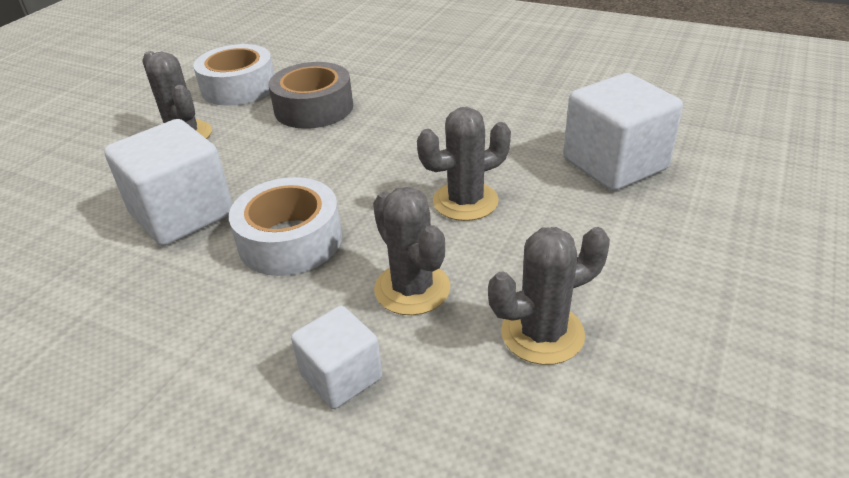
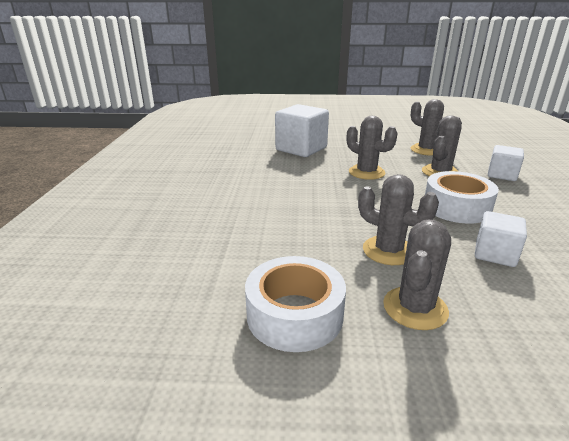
camera: 115 degrees left, 10 degrees down
white cube [104,119,233,246] -> white cube [475,211,527,267], size x0.58
grey tape [268,62,353,129] -> none
none -> grey cactus [358,174,439,265]

